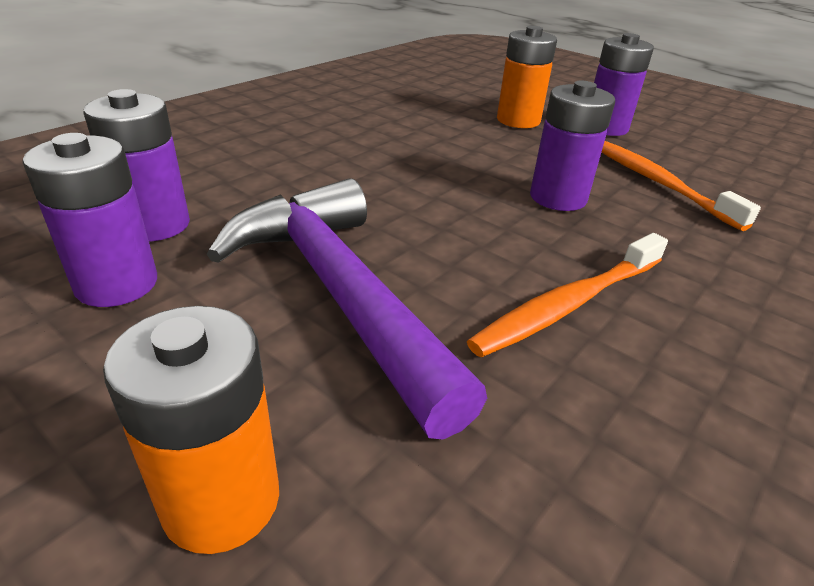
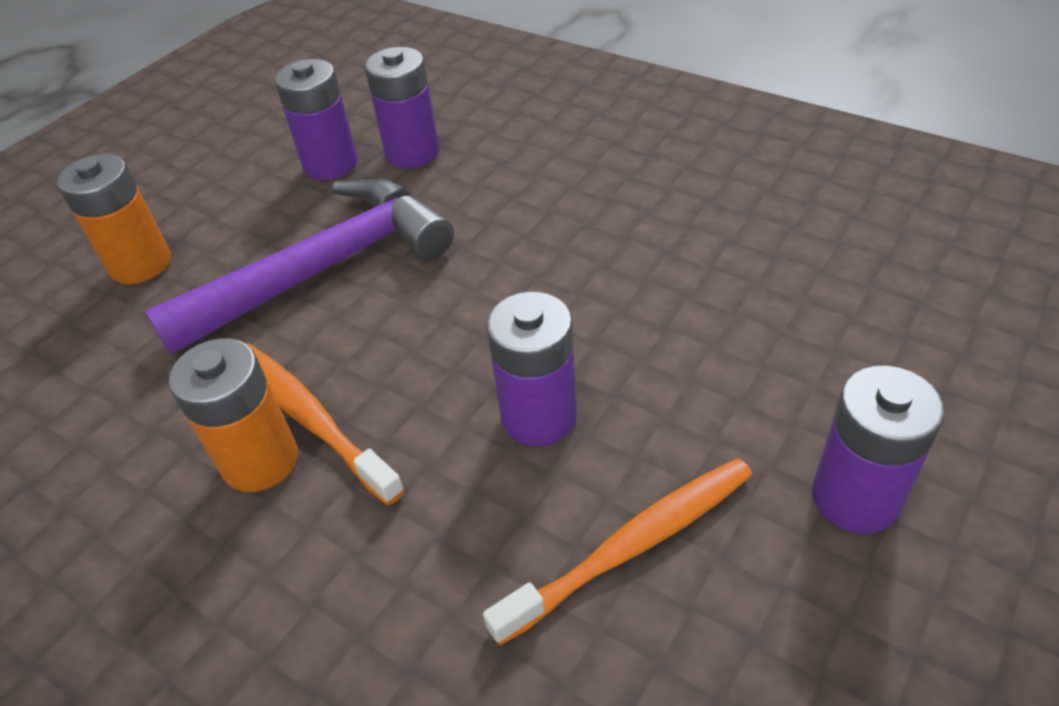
camera: 90 degrees right, 10 degrees up
orange battery [497,26,557,128] -> orange battery moved to [169,338,298,492]

